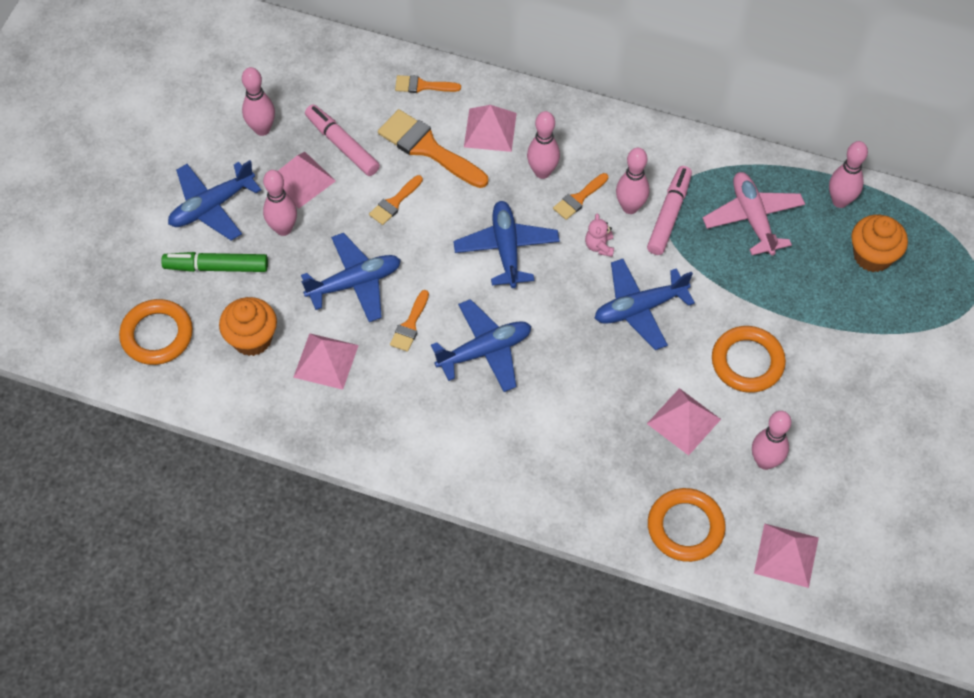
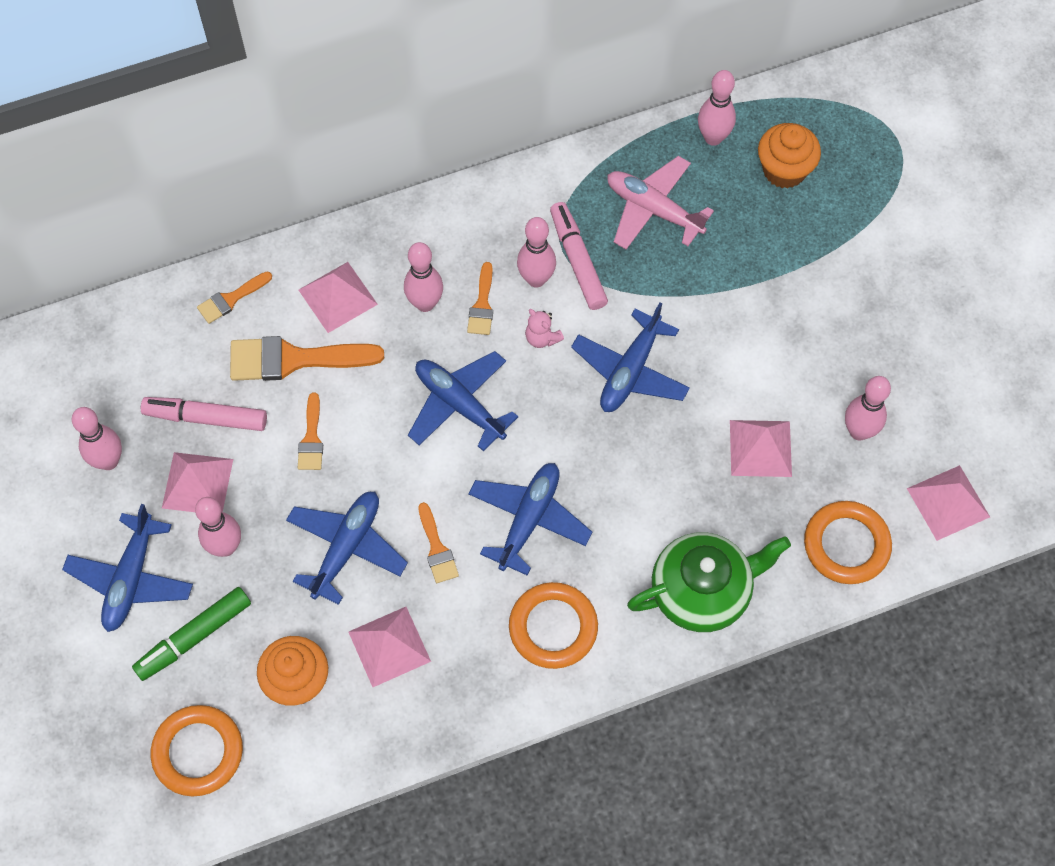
camera: 40 degrees left, 5 degrees up
orange ring [712,326,786,393] -> orange ring moved to [509,582,598,669]
none -> green teapot [627,532,791,632]

